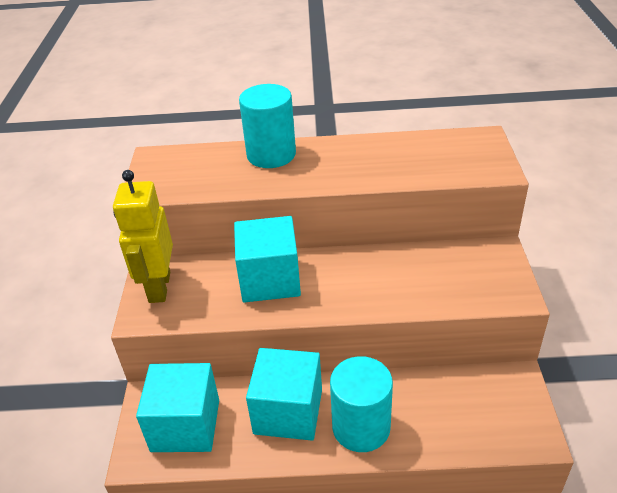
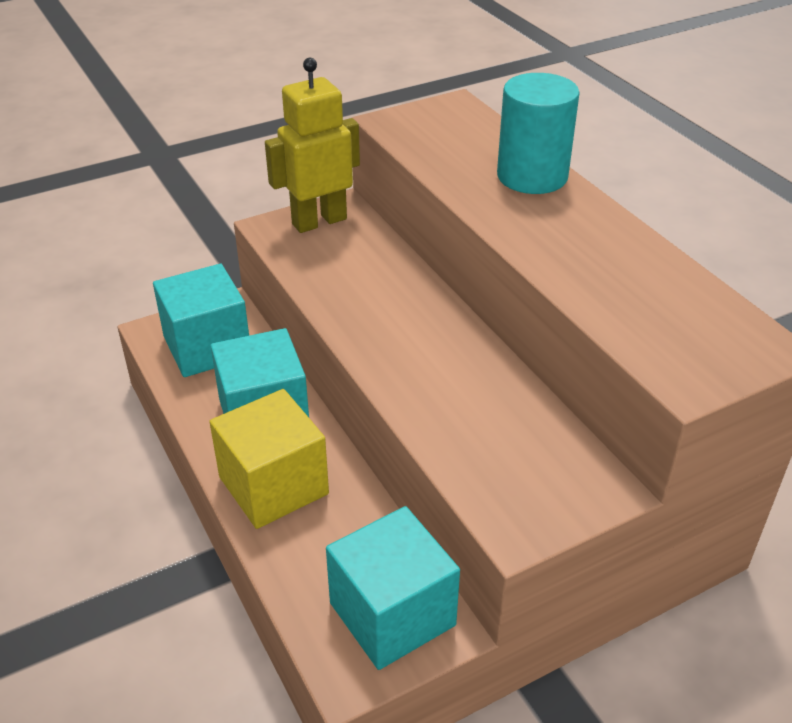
camera: 60 degrees right, 0 degrees up
turquoise cube [234,216,301,303] -> turquoise cube moved to [326,506,460,670]
turquoise cylinder [330,356,393,452] -> yellow cube [209,389,329,529]

